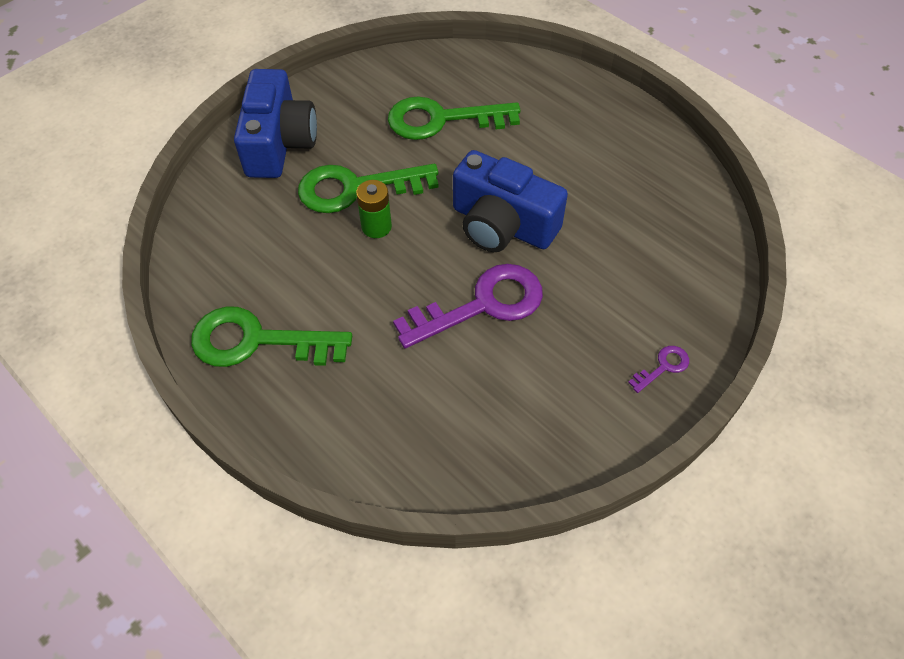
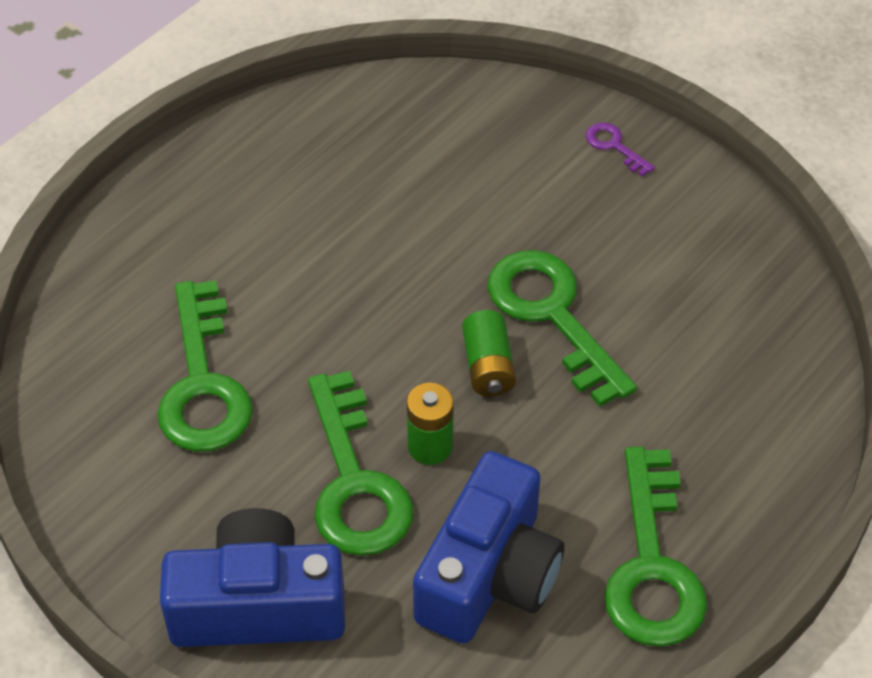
camera: 95 degrees left, 5 degrees down
purple key [393,264,543,348] -> green key [487,250,637,407]
blue camera [453,150,568,252] -> blue camera moved to [413,451,564,644]
none -> green battery [462,310,516,397]

